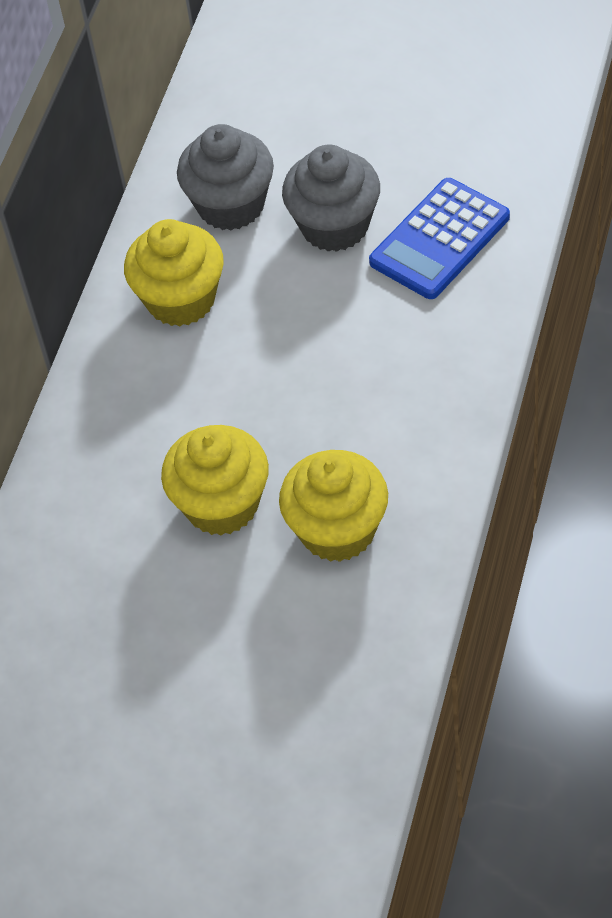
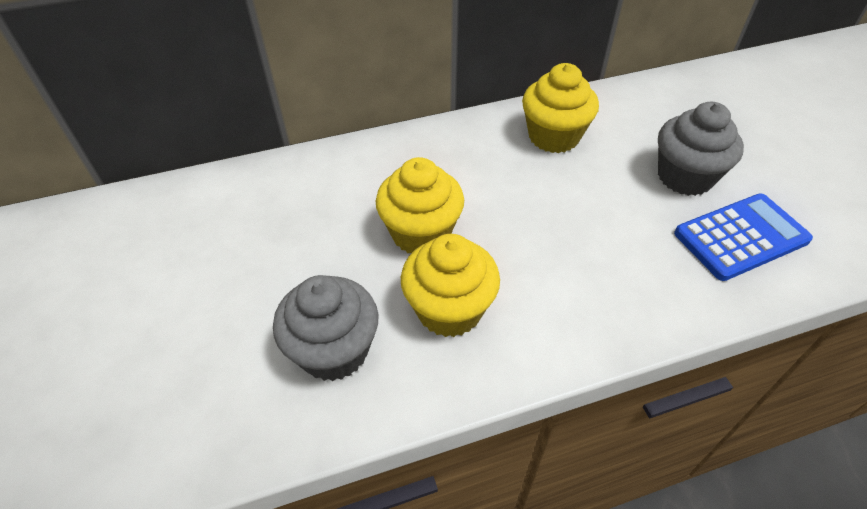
camera: 50 degrees right, 5 degrees down
grey cupcake [177,124,274,231] -> grey cupcake moved to [273,275,379,381]
blue calculator [369,178,510,299] -> blue calculator turned 150 degrees clockwise [674,194,813,281]

